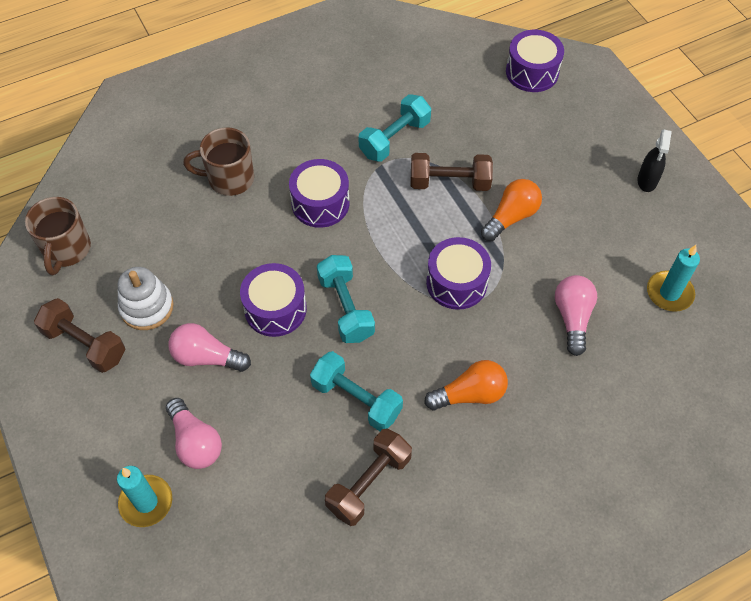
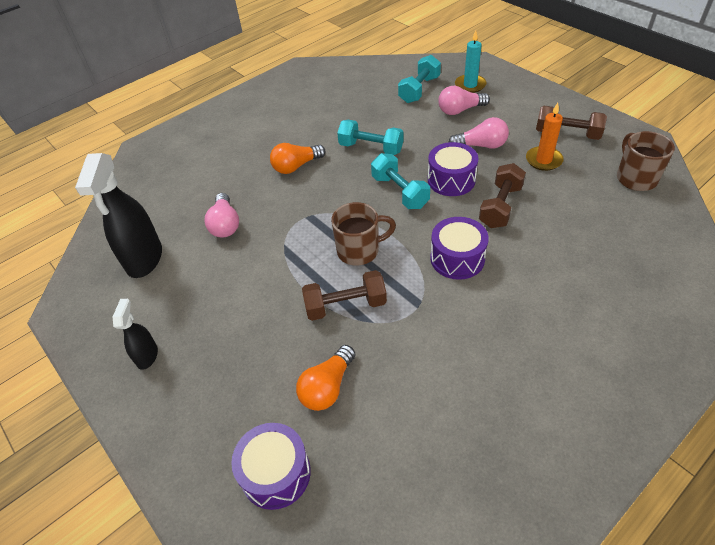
camera: 170 degrees right, 10 degrees down
white stacking toy [118,267,174,330] -> orange candle [526,103,564,171]
pink light bulb [166,398,222,469] -> pink light bulb turned 60 degrees counterclockwise [438,86,490,115]
brown mug [183,127,254,196] -> brown mug moved to [331,202,396,265]
brown dumbbell [325,429,412,526] -> brown dumbbell moved to [479,163,526,228]
turquoise dumbbell [358,94,431,162] -> turquoise dumbbell moved to [398,55,441,103]
purple drum [426,237,491,310] -> none
orange light bulb [481,179,542,241] -> orange light bulb moved to [296,345,356,411]
turquoise candle [647,245,700,312] -> black spray bottle [75,153,162,278]

